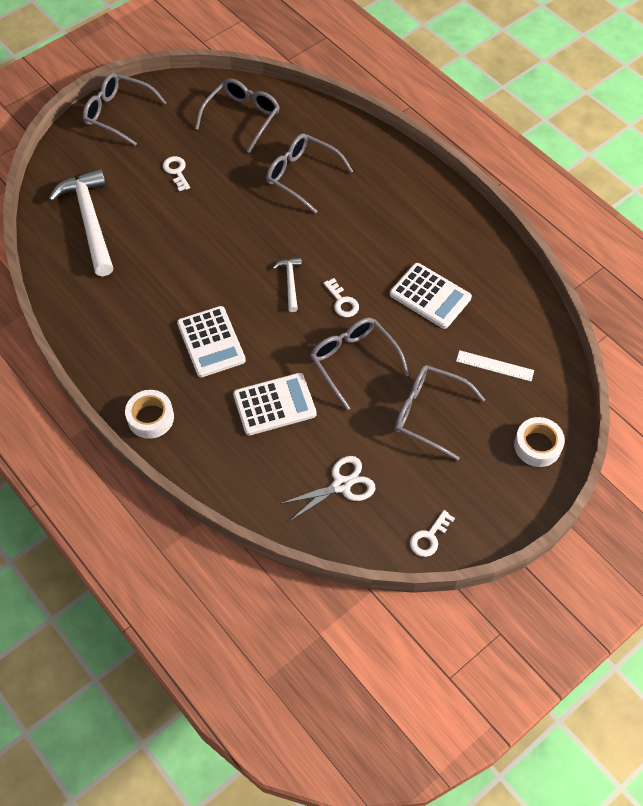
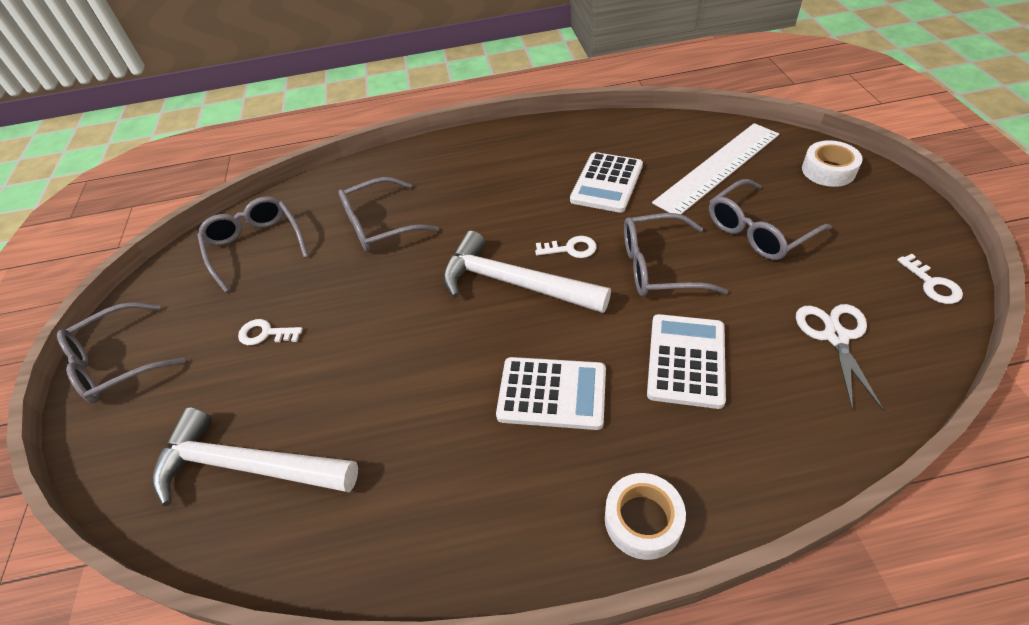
camera: 55 degrees left, 10 degrees down
white hammer [273,257,302,312] -> white hammer [443,231,611,313], size x2.07
white calculator [390,263,472,329] -> white calculator turned 135 degrees clockwise [570,152,643,213]
white ruler [456,350,534,382] -> white ruler [652,123,779,214], size x2.05

